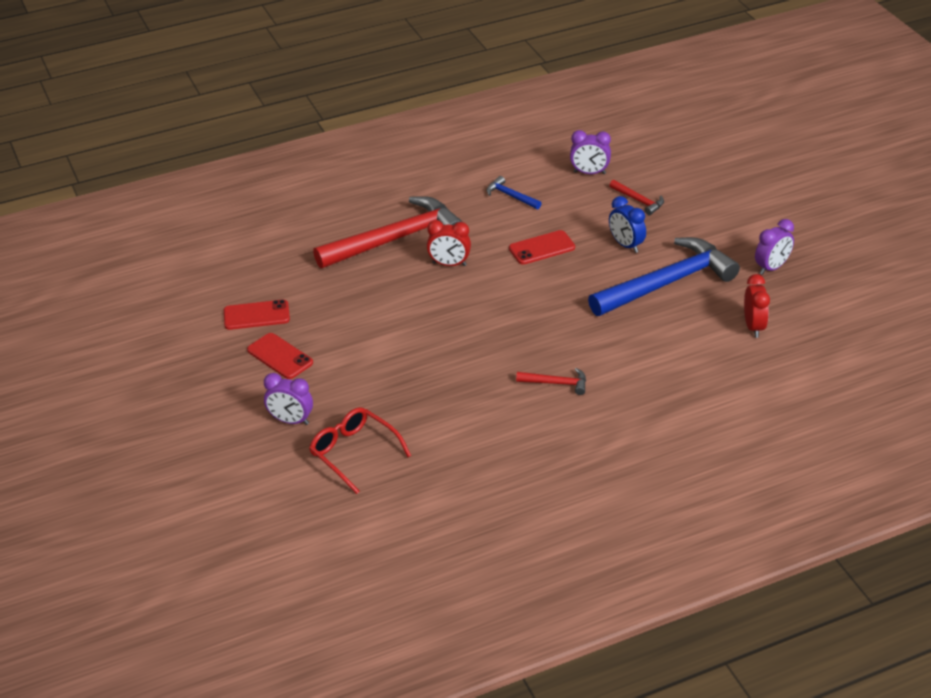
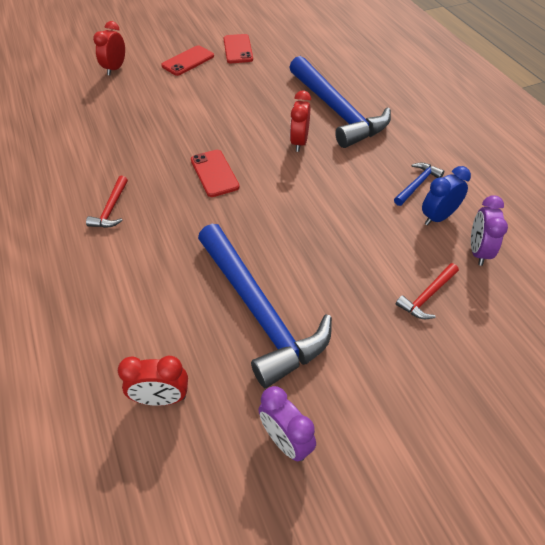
camera: 90 degrees right, 10 degrees up
purple clock [264,373,313,425] -> red clock [93,21,125,75]
red glasses [309,407,411,494] -> none
red hammer [313,196,463,268] -> blue hammer [289,56,391,148]
red phone [509,230,575,265] -> red phone moved to [191,150,240,197]
blue clock [609,196,646,253] -> blue clock moved to [422,166,471,225]

